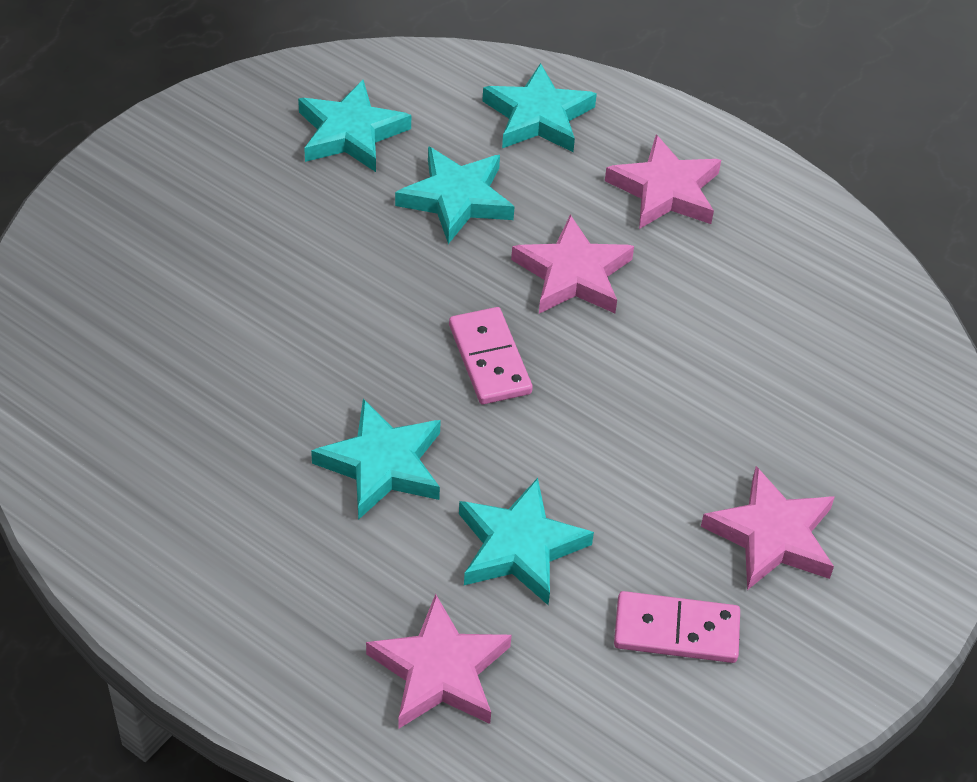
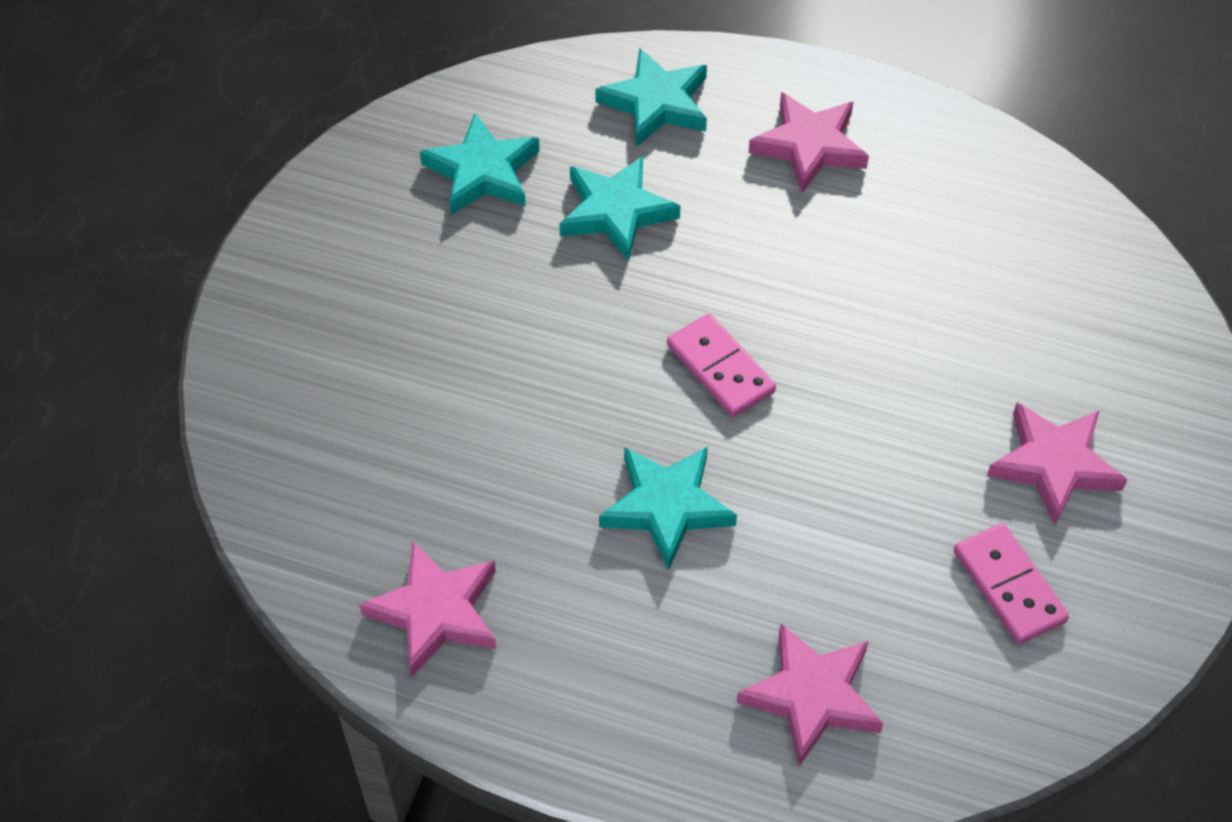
camera: 15 degrees left, 5 degrees up
turquoise star [459,478,594,605] -> none
pink star [511,214,634,314] -> pink star moved to [359,540,496,677]
pink domino [614,591,740,663] -> pink domino turned 75 degrees clockwise [954,523,1069,644]

